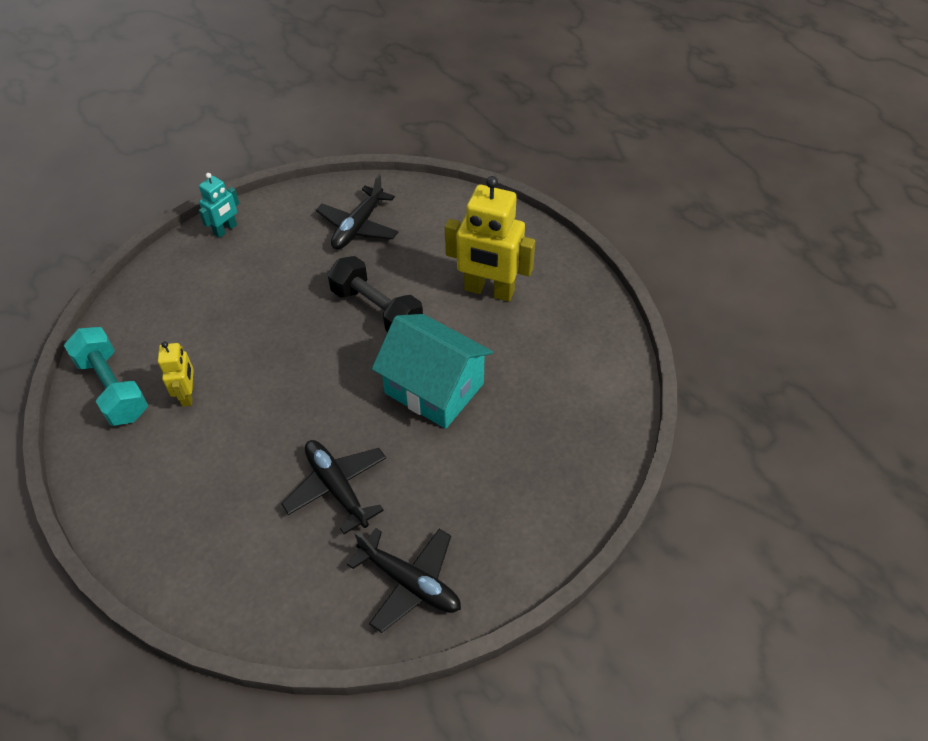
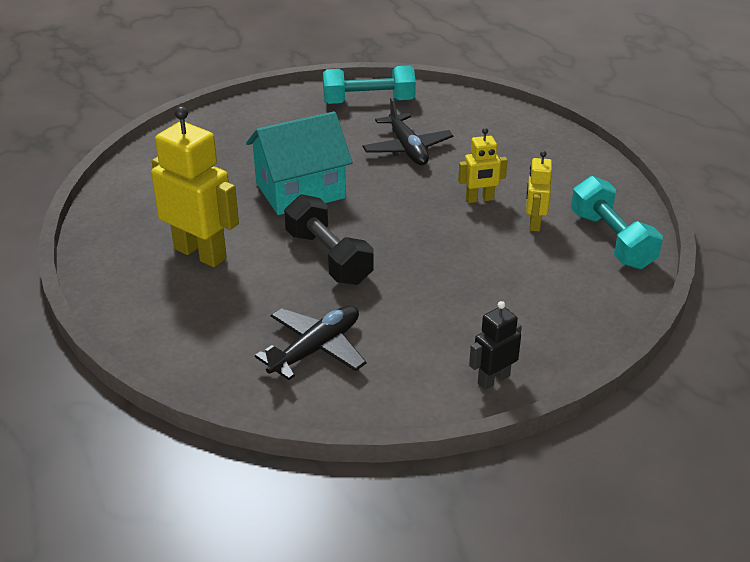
camera: 165 degrees left, 15 degrees down
turquoise robot [199,173,239,238] -> black robot [469,301,522,390]
black plane [347,528,461,633] -> turquoise dumbbell [323,65,416,104]
turquoise house [372,314,493,429] -> turquoise house turned 75 degrees counterclockwise [246,111,352,215]
none -> yellow robot [458,128,508,203]

